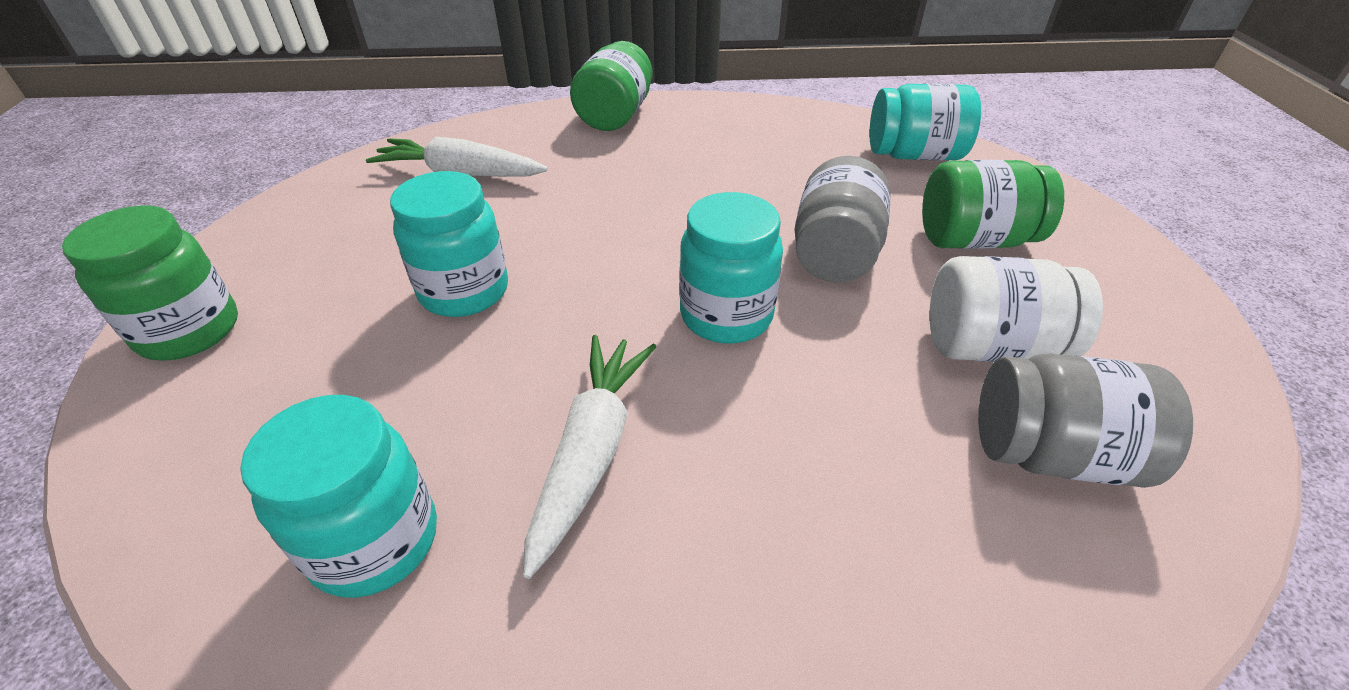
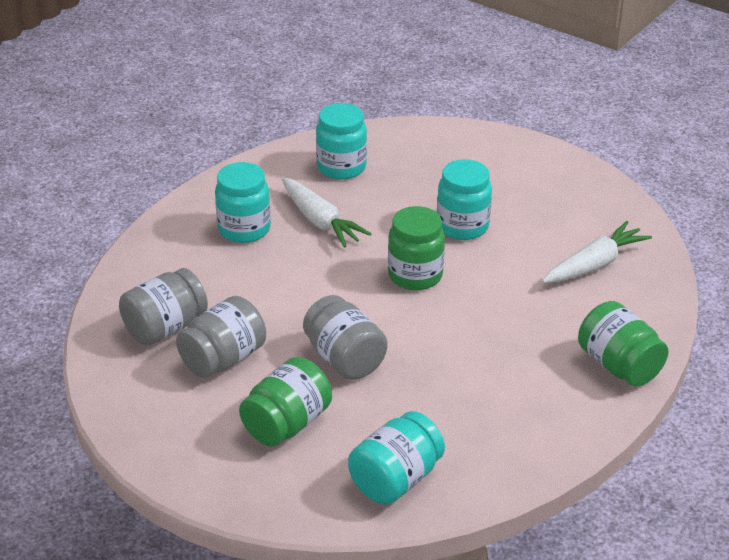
camera: 130 degrees right, 5 degrees down
green jar [62,205,238,361] -> green jar moved to [388,206,445,290]
turquoise jar [679,192,783,344] -> turquoise jar moved to [215,162,271,243]
white jar [930,256,1103,362] -> grey jar [176,296,266,378]

